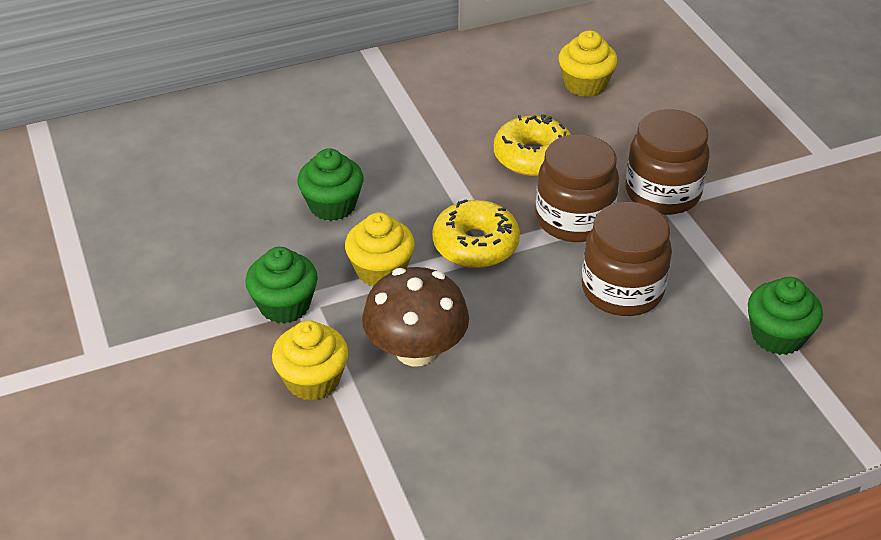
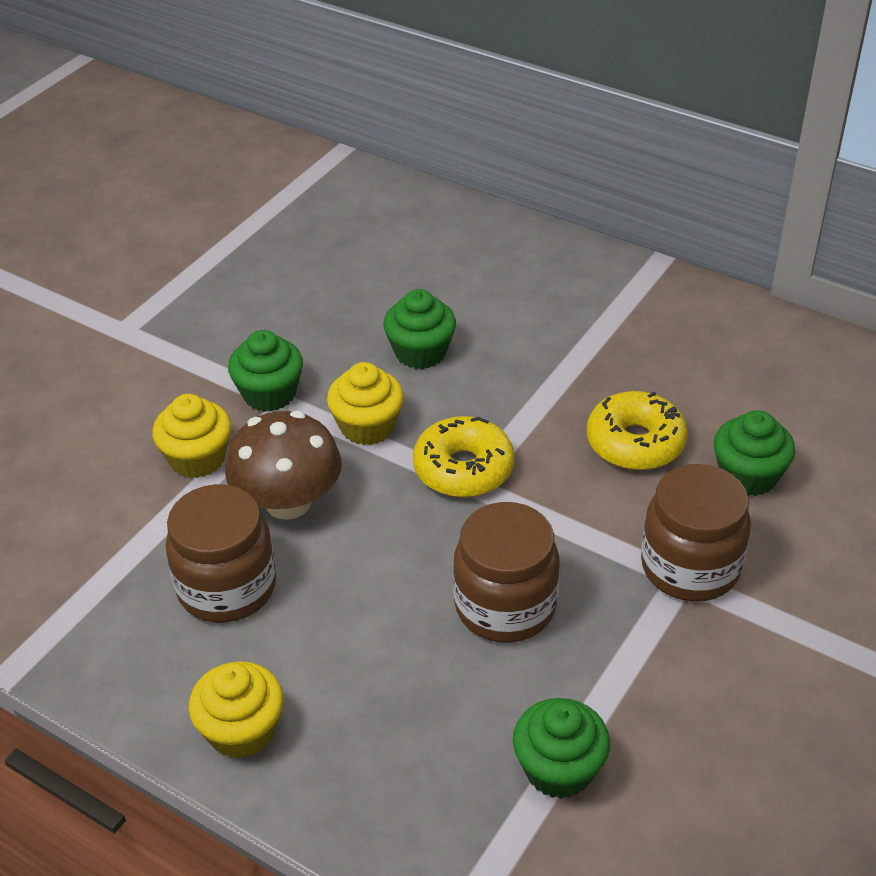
camera: 55 degrees right, 0 degrees up
brown jar [536,134,619,242] -> brown jar moved to [166,484,276,623]
yellow cupcake [558,30,617,97] -> yellow cupcake moved to [189,661,283,759]
none -> green cupcake [714,410,795,496]

